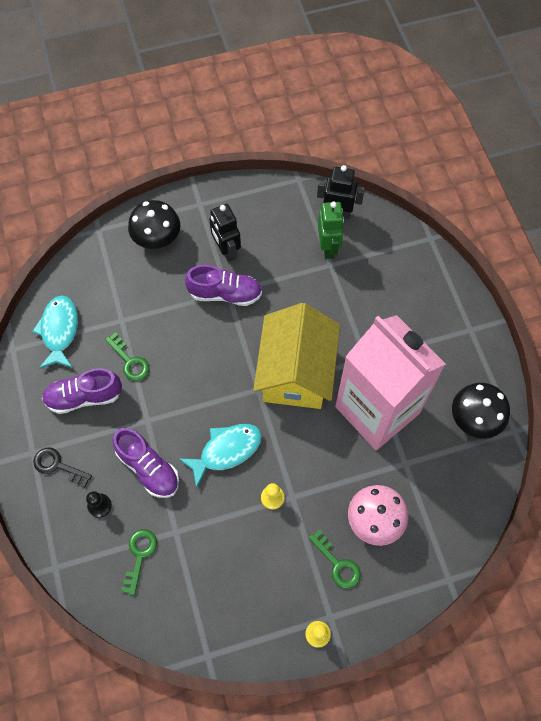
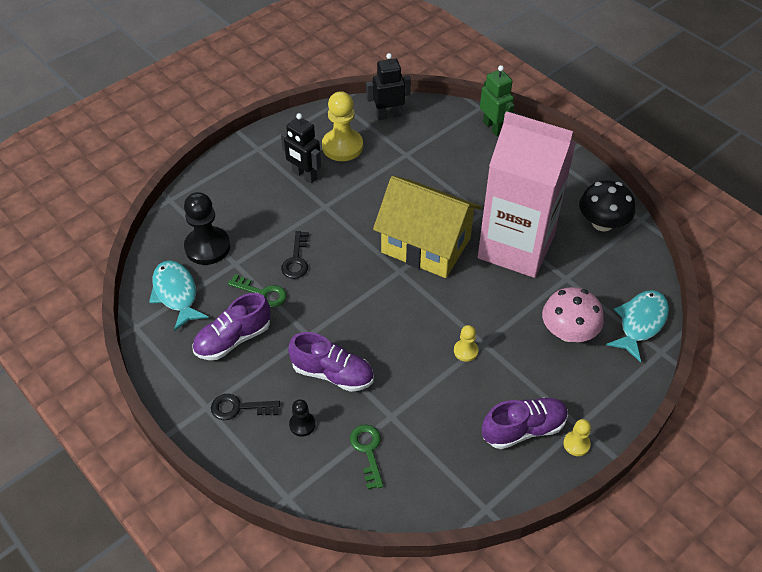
camera: 25 degrees left, 15 degrees down
black mushroom [128,200,181,249] -> none
turquoise fish [179,424,262,488] -> turquoise fish moved to [606,290,669,362]
purple shoe [185,265,262,306] -> purple shoe moved to [482,397,568,449]
yellow house [253,303,340,409] -> yellow house turned 45 degrees counterclockwise [373,176,481,278]
green key [309,530,361,589] -> none
green robot [318,202,344,259] -> green robot moved to [480,65,515,136]
none -> black pawn [184,192,230,265]
none -> black key [281,231,309,279]
none -> yellow pawn [322,91,363,161]

